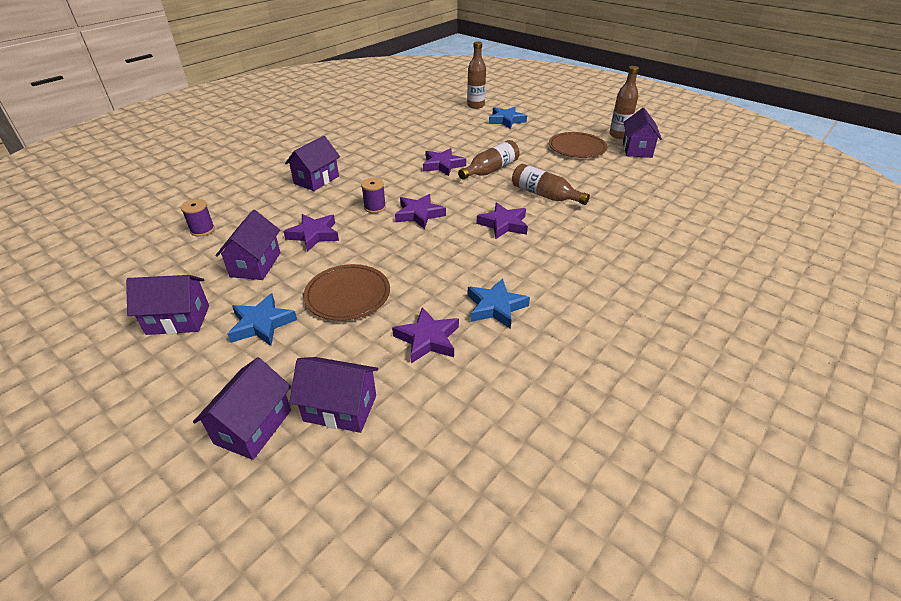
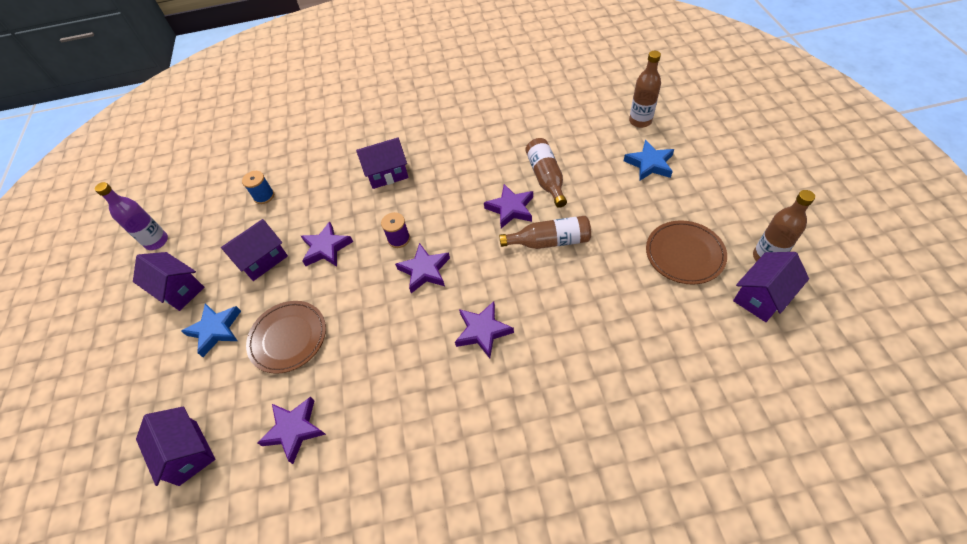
camera: 45 degrees right, 15 degrees up
purple spool [181,199,215,237] -> blue spool [242,171,274,204]
purple house [193,357,291,460] -> none
blue star [467,278,530,329] -> none
brown bottle [512,164,590,205] -> brown bottle moved to [525,138,567,208]
none -> purple bottle [95,182,168,250]

